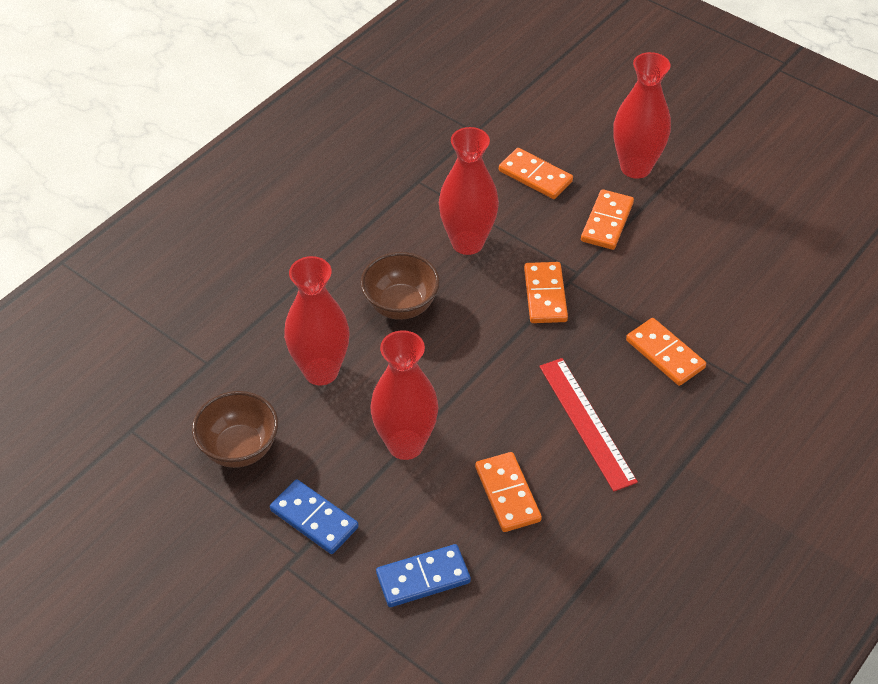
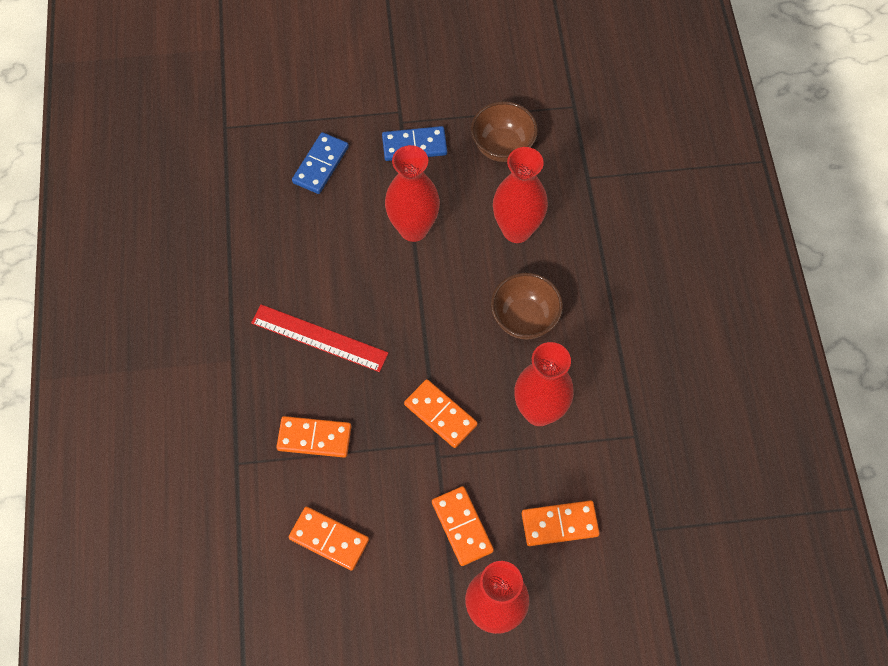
camera: 135 degrees right, 15 degrees up
orange domino [475,452,542,532] -> orange domino moved to [289,507,369,571]

